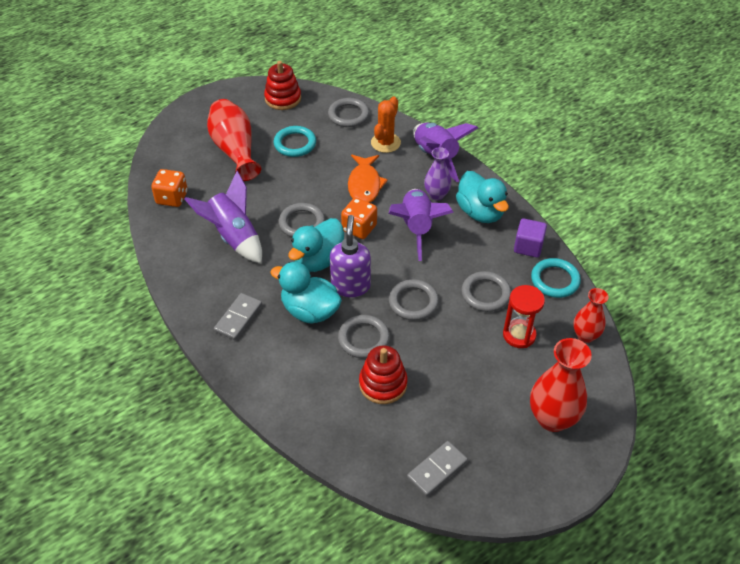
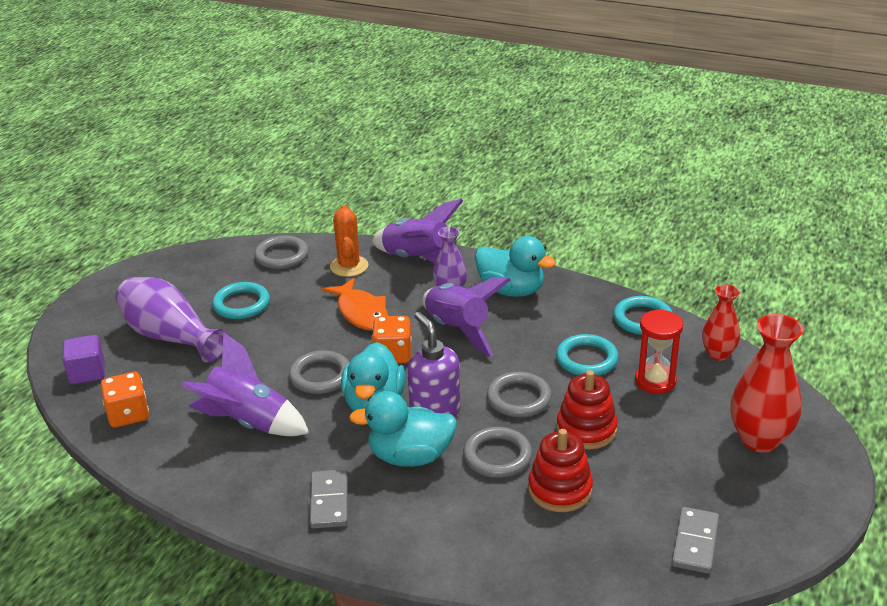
camera: 30 degrees left, 15 degrees down
red vase [207,99,261,181] -> purple vase [115,277,228,363]
red stacking toy [264,61,301,110] -> red stacking toy moved to [557,370,618,450]
grey ring [461,271,511,312] -> turquoise ring [556,334,619,376]
purple cube [514,218,547,257] -> purple cube moved to [63,335,105,384]

